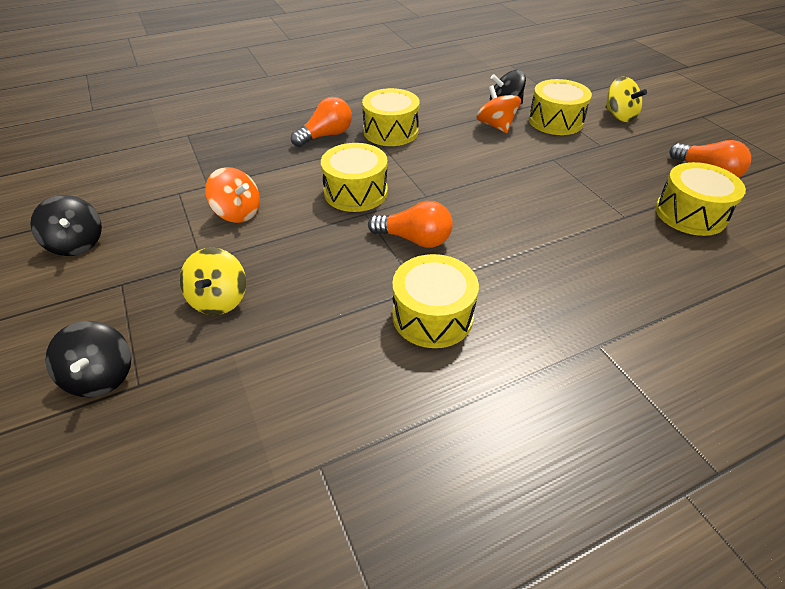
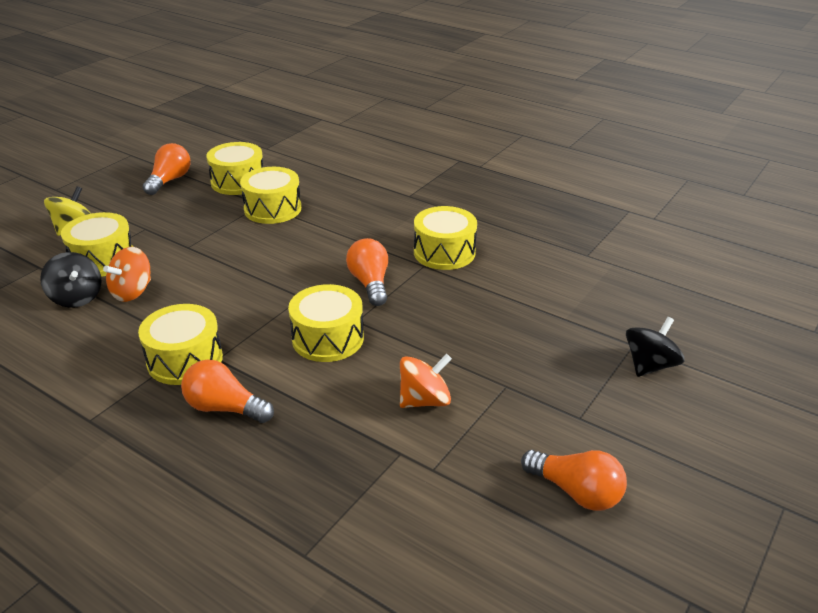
camera: 120 degrees left, 10 degrees down
black spinning top [30,195,102,256] -> orange light bulb [521,450,627,511]
yellow spinning top [180,248,246,315] -> none
orange spinning top [205,167,260,223] -> orange spinning top turned 60 degrees clockwise [400,354,452,408]
none -> yellow drum [240,167,301,224]

